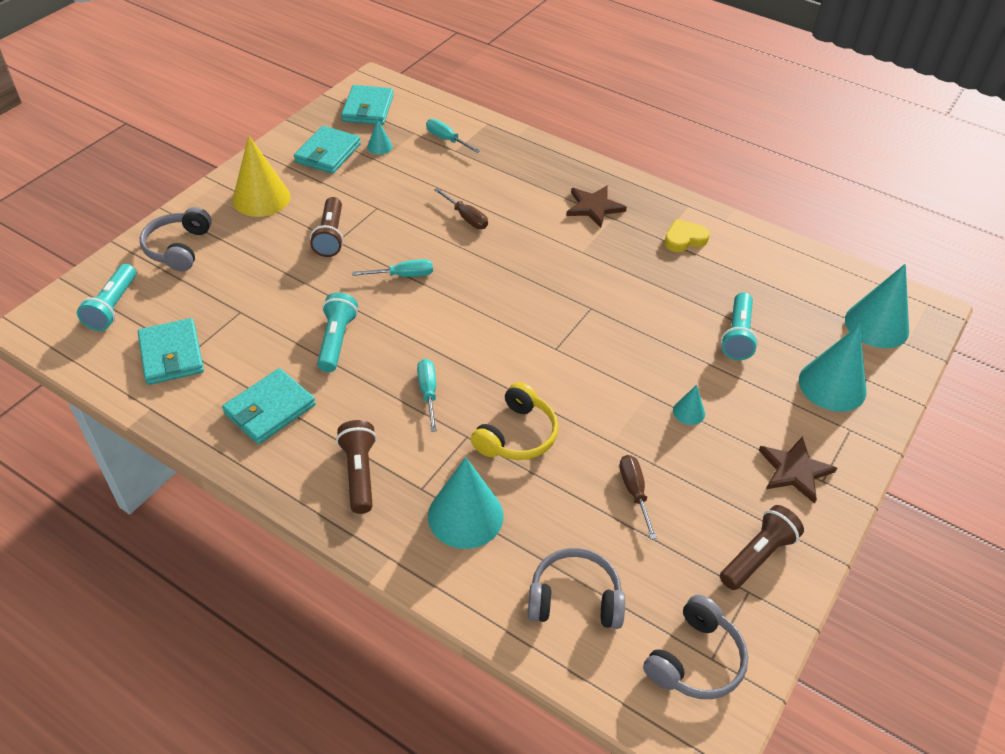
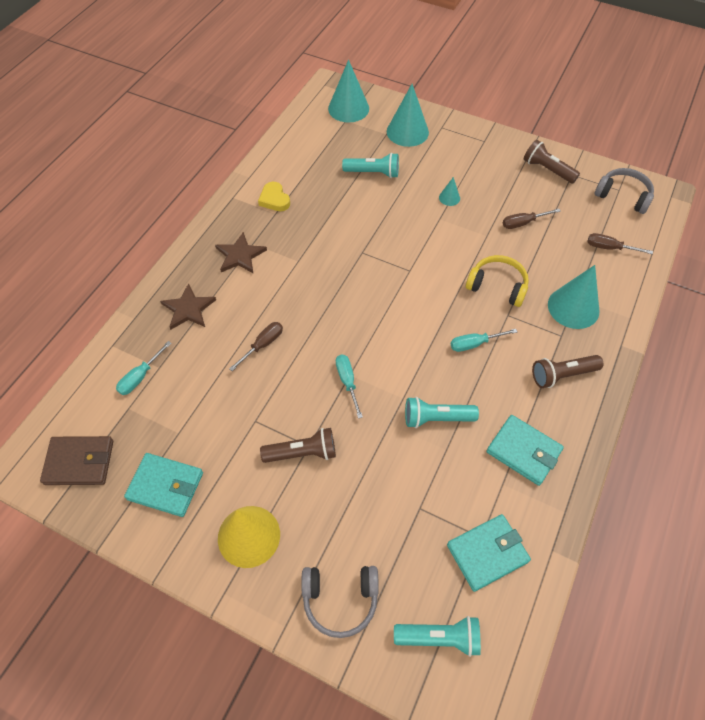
camera: 95 degrees left, 10 degrees up
turquoise wallet [341,85,394,125] -> brown wallet [40,436,113,485]
turquoise cone [367,119,392,154] -> none
grey headphones [528,548,625,629] -> brown screwdriver [587,233,653,254]
brown star [759,436,837,504] -> brown star moved to [160,283,216,330]

